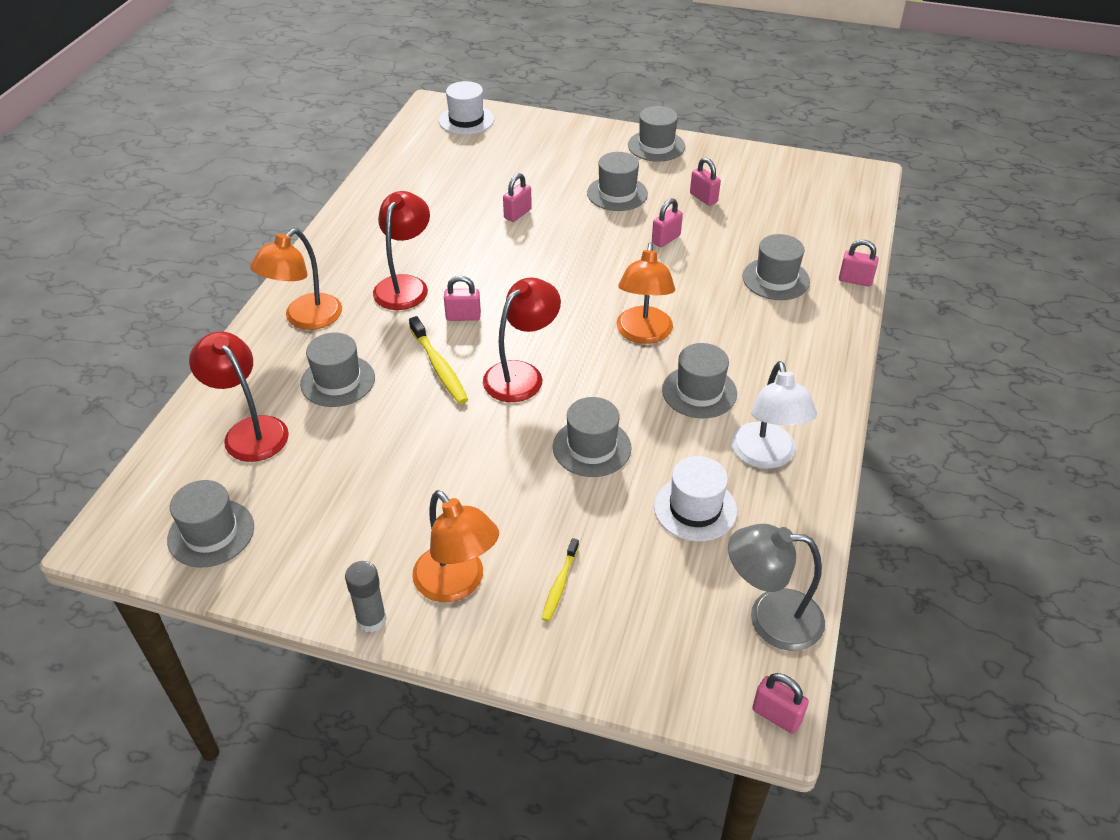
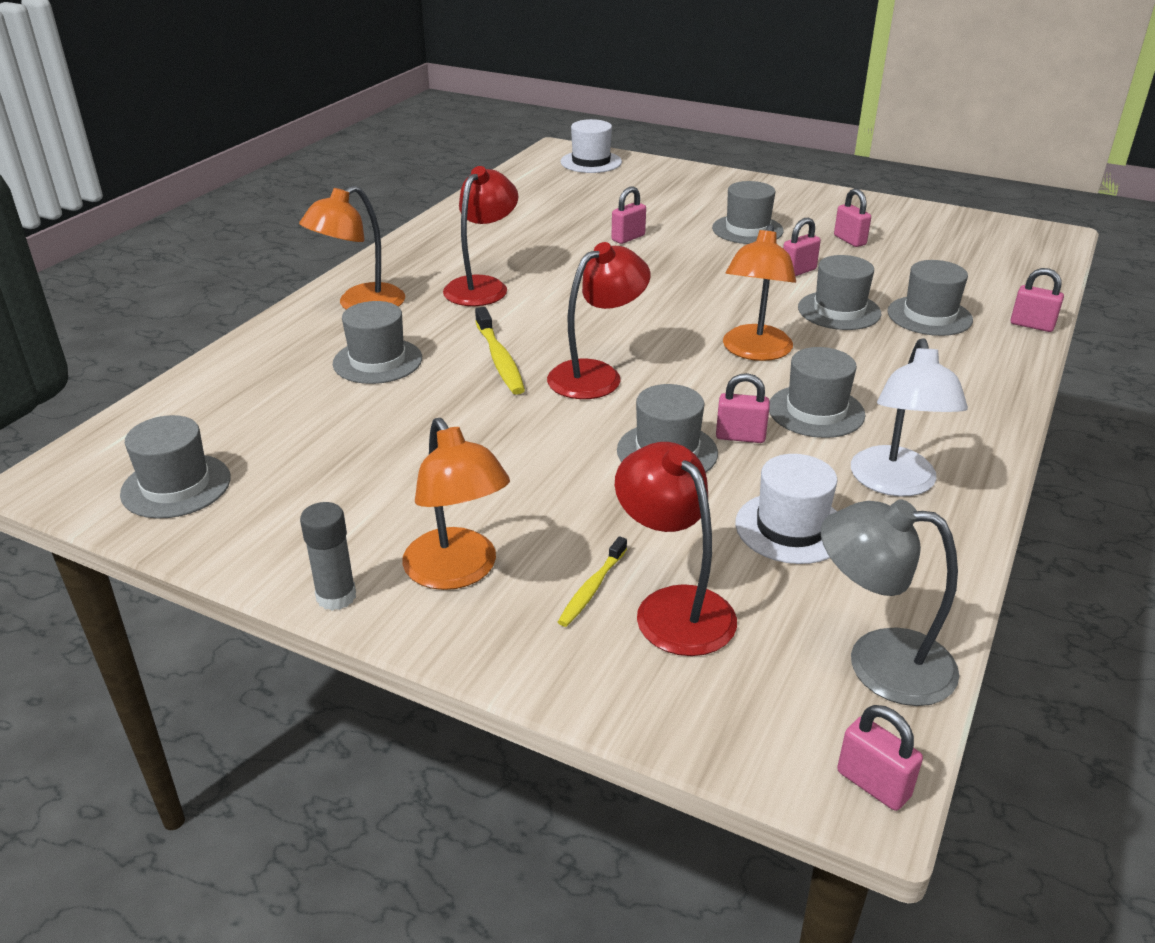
camera: 10 degrees right, 10 degrees down
red lamp [189,331,289,462] -> red lamp moved to [615,442,737,656]
pink padlock [444,276,481,321] -> pink padlock moved to [716,373,770,443]
grey hat [628,106,685,162] -> grey hat moved to [798,255,881,330]

